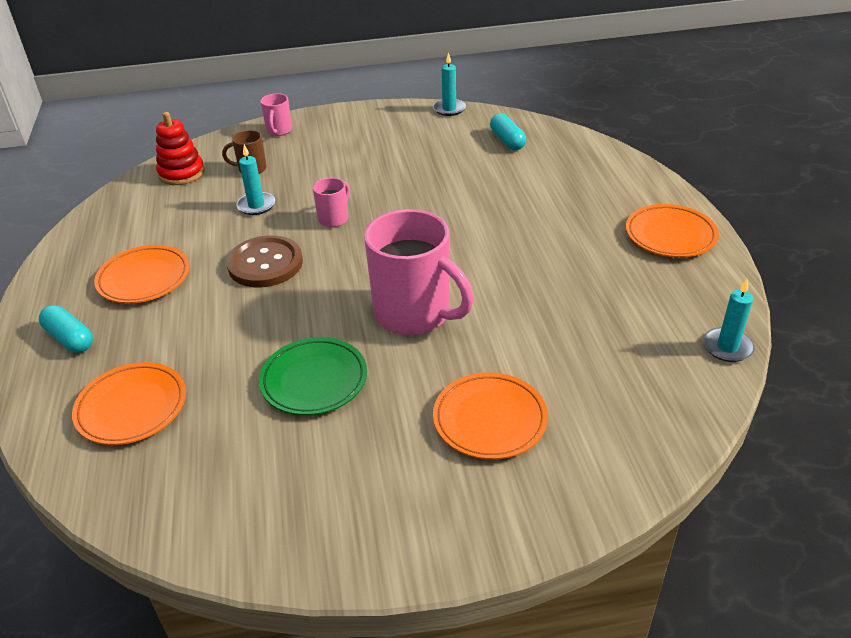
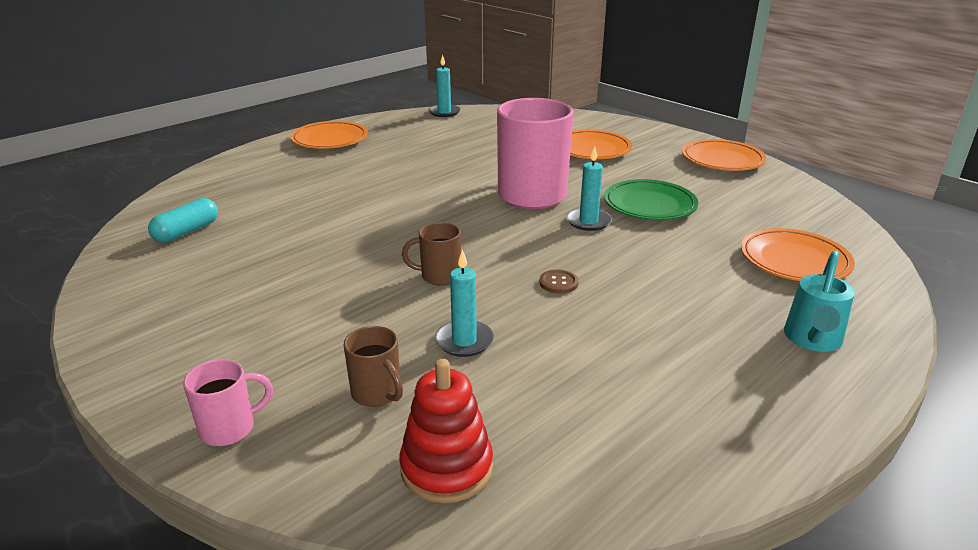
camera: 125 degrees left, 10 degrees down
turquoise capsule [39,305,93,353] -> turquoise watering can [784,251,855,352]
orange plate [94,245,190,303] -> orange plate moved to [682,139,766,171]
brown button [226,235,303,287] -> brown button [539,269,579,294], size x0.43
pink mug [313,178,350,227] -> brown mug [402,222,461,286]
turquoise candle [433,52,466,116] -> turquoise candle moved to [566,146,612,231]

